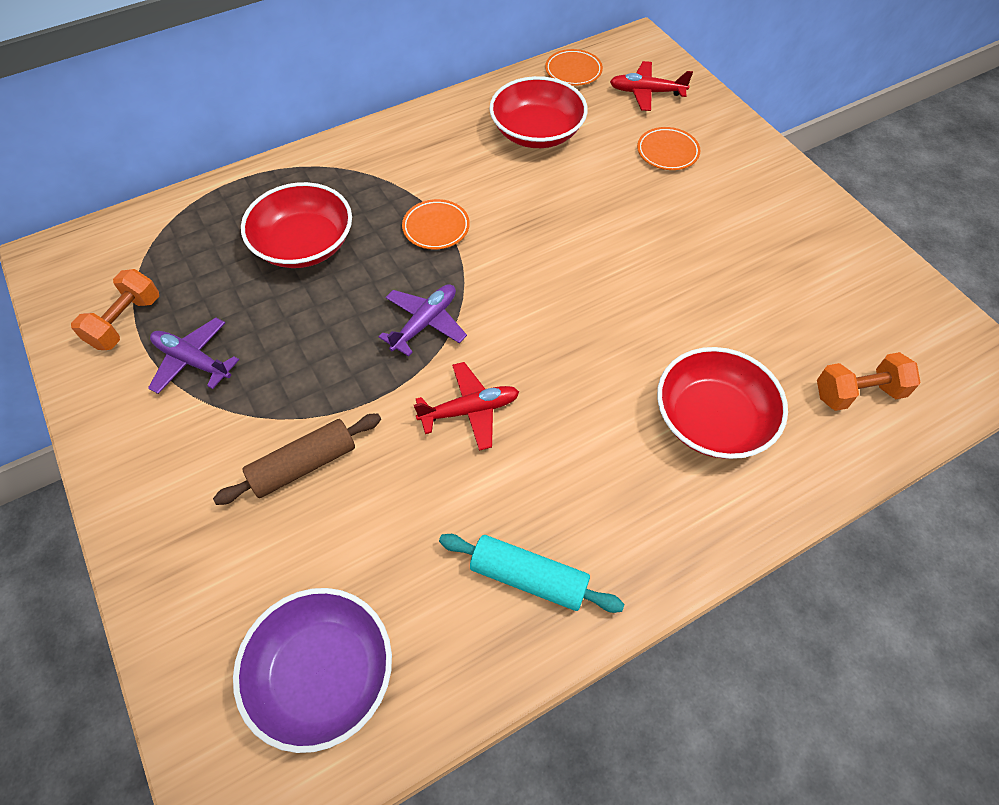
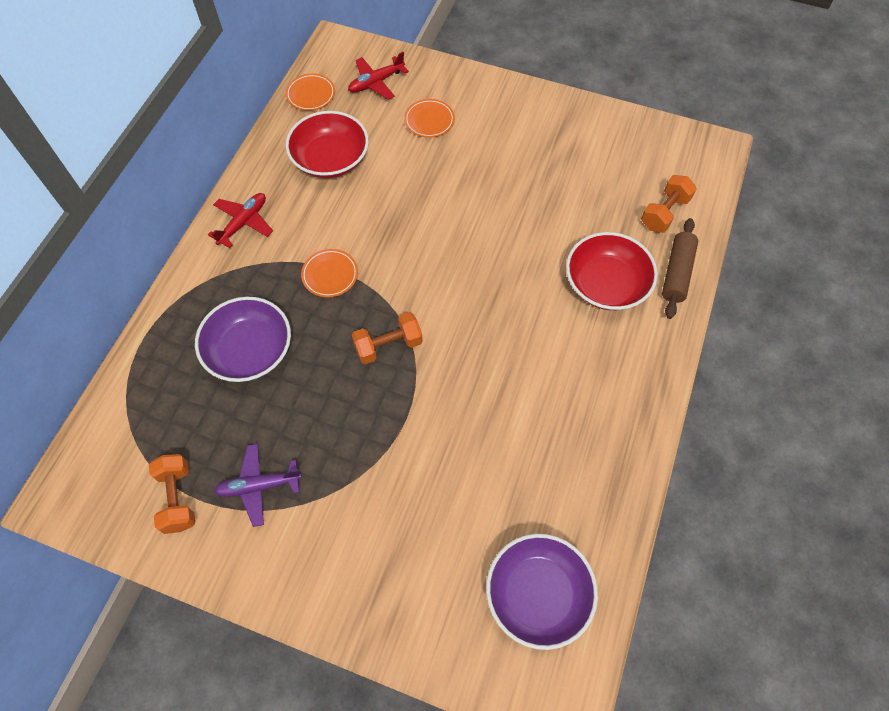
camera: 40 degrees left, 5 degrees up
brown rolling pin [213,414,381,505] -> brown rolling pin moved to [662,218,698,319]
red bowl [241,182,352,268] -> purple bowl [195,297,291,382]
purple plane [379,284,467,357] -> orange dumbbell [352,312,423,364]
red plane [414,362,519,451] -> red plane moved to [208,193,273,248]
turquoise rolling pin [439,534,624,613] -> none

